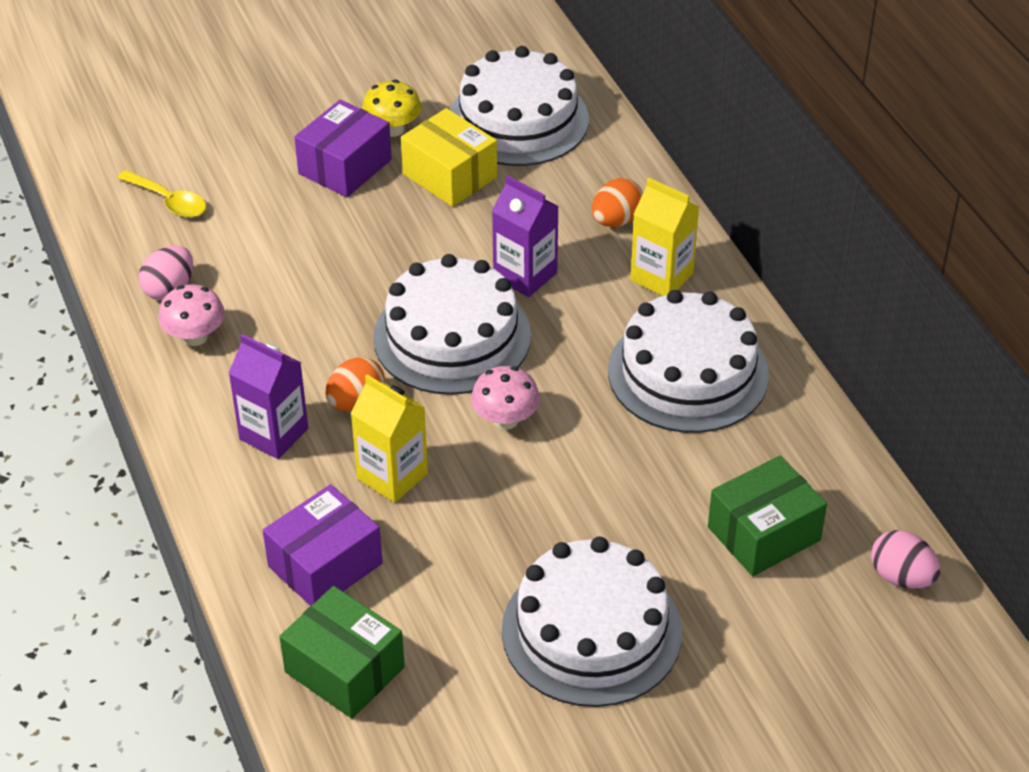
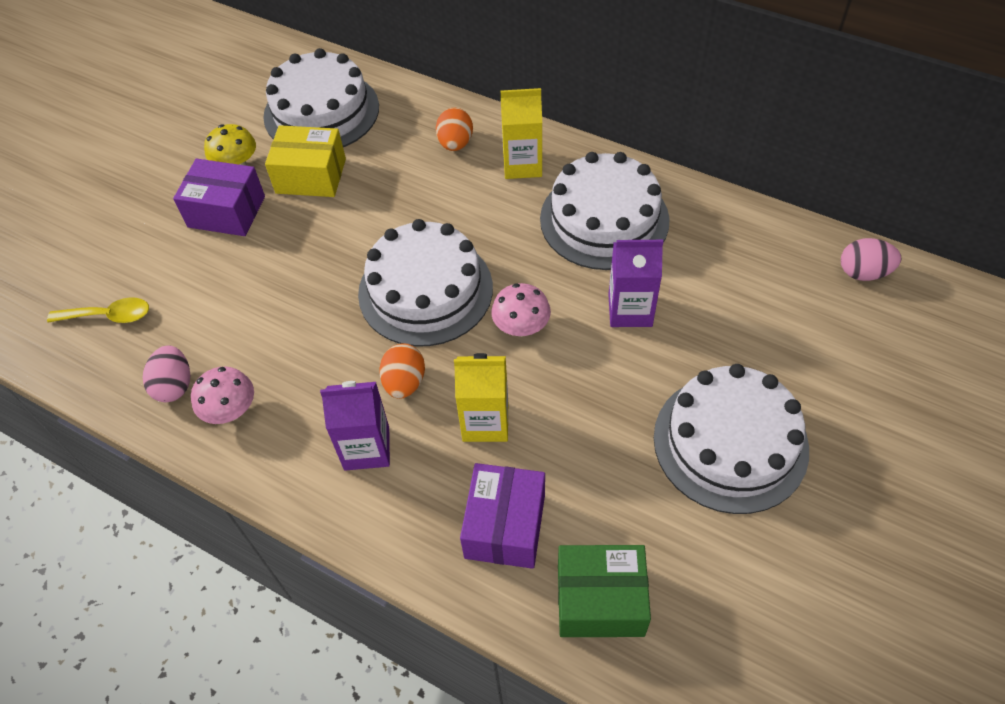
camera: 35 degrees left, 10 degrees up
purple box [294,100,392,197] -> purple box turned 75 degrees counterclockwise [173,159,265,236]
purple carton [492,175,559,297] -> purple carton moved to [608,240,663,327]
green box [708,455,827,576] -> none

